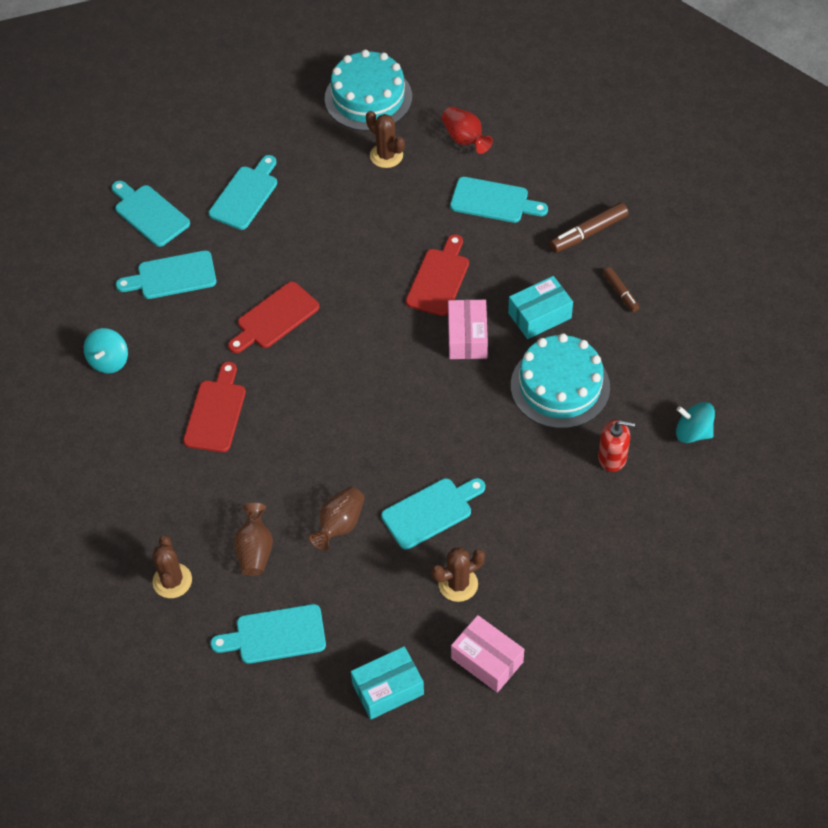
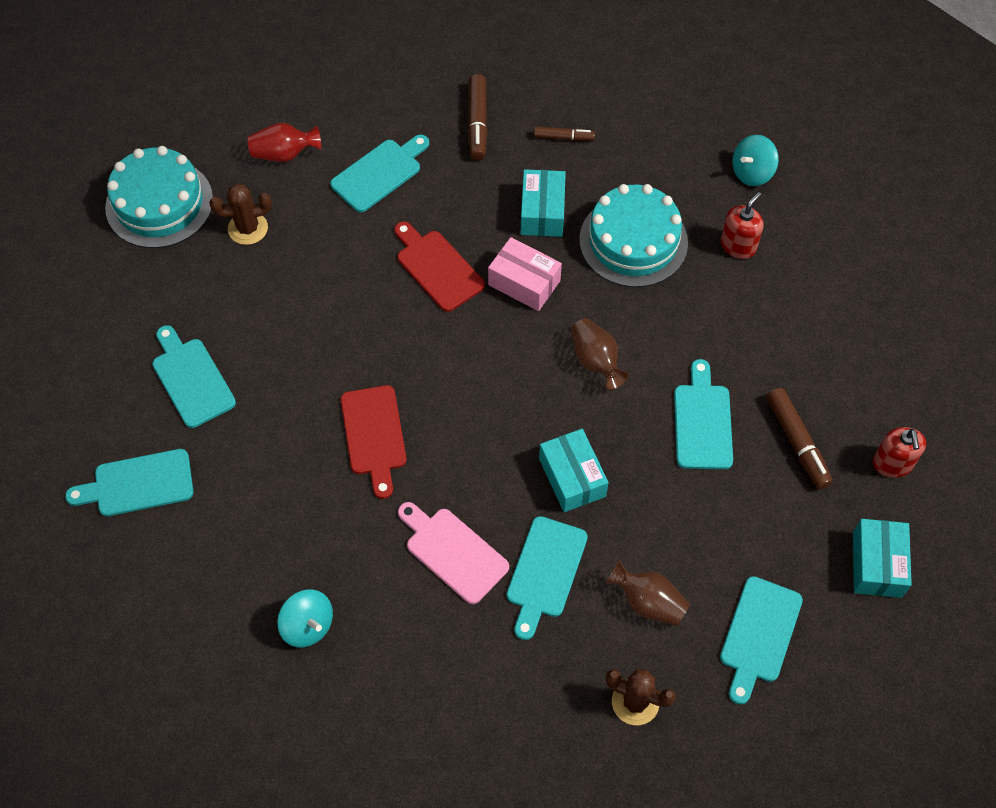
camera: 60 degrees left, 5 degrees up
turquoise cutting board [116,250,216,299] -> turquoise cutting board moved to [507,516,588,640]
red cutting board [183,362,246,452] -> pink cutting board [398,502,509,604]
brown vase [308,487,365,551] -> brown vase moved to [570,318,629,390]
brown cactus [431,547,485,602] -> brown marker [766,388,833,489]
pink box [451,615,524,693] -> red soap dispenser [873,427,926,478]
none -> turquoise box [539,429,609,512]

